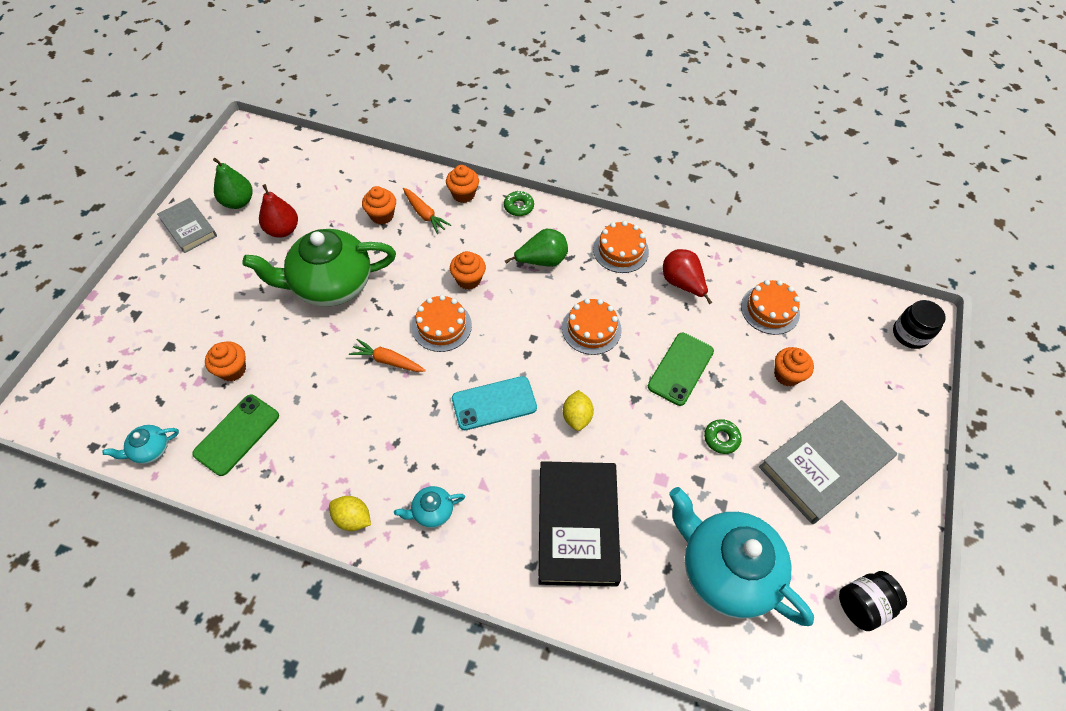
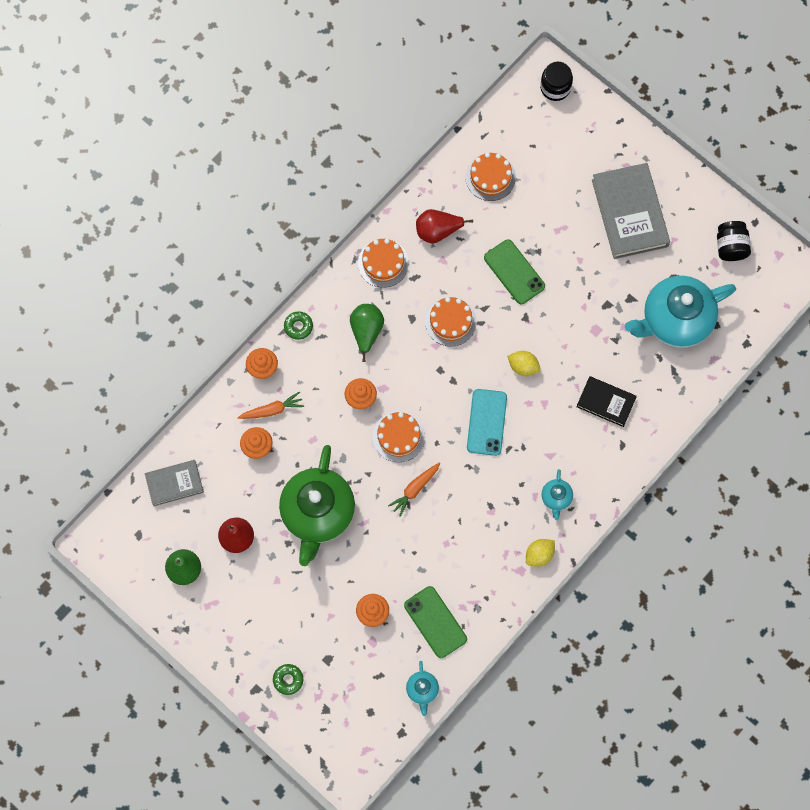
camera: 65 degrees left, 15 degrees up
grey book [157,198,217,253] -> grey book moved to [145,460,204,506]
black book [538,461,621,586] -> black book [576,376,637,427], size x0.57
green donut [704,419,742,454] -> green donut moved to [273,664,303,695]
orange cupcake [774,347,814,387] -> none

